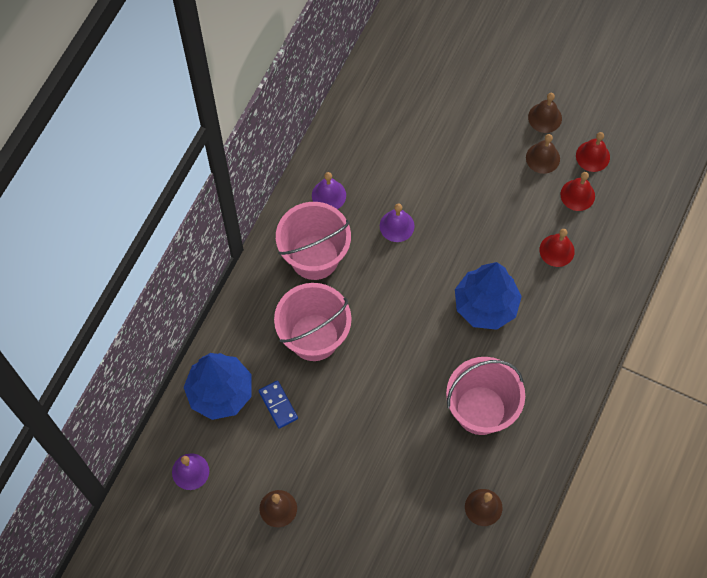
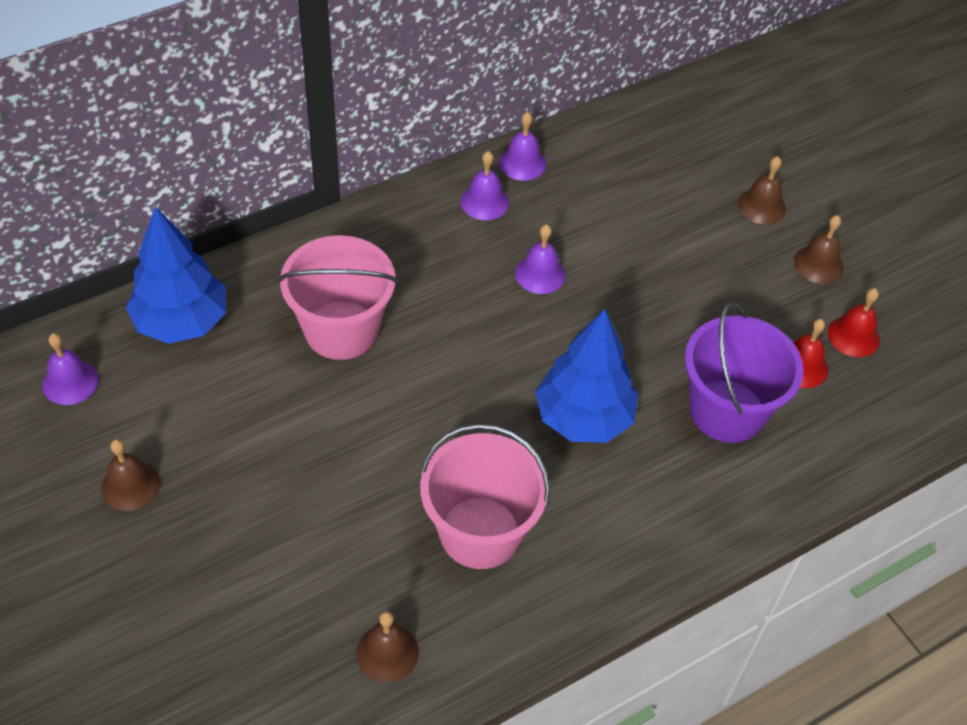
camera: 30 degrees right, 15 degrees down
blue domino [258,380,298,429] -> none
pink bucket [276,202,351,280] -> none
brown bell [526,134,560,174] -> brown bell moved to [738,156,786,225]
red bell [539,229,575,267] -> purple bucket [685,302,804,443]
none -> purple bell [499,112,546,181]

